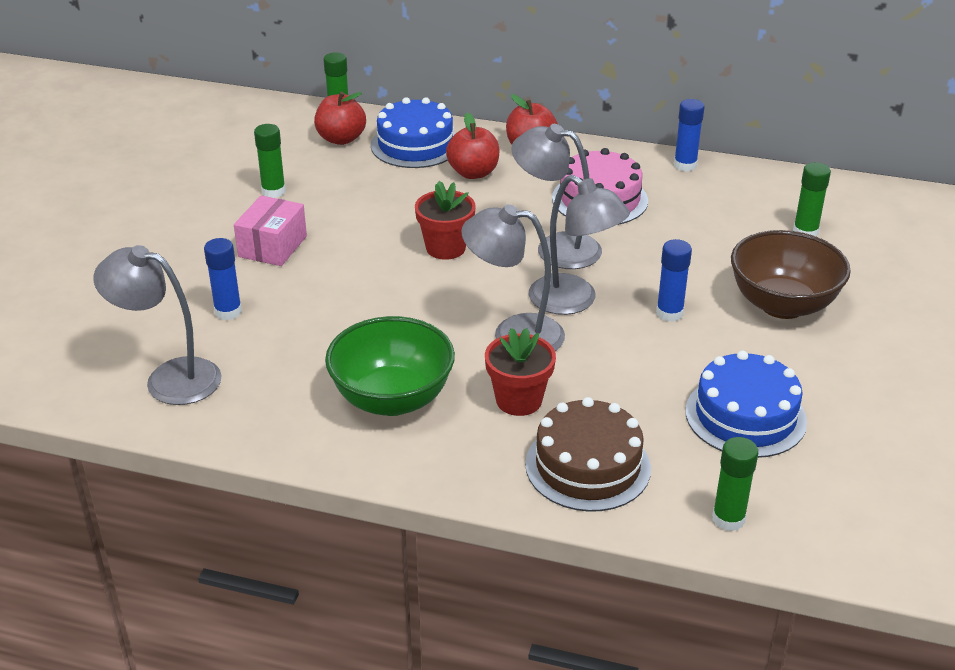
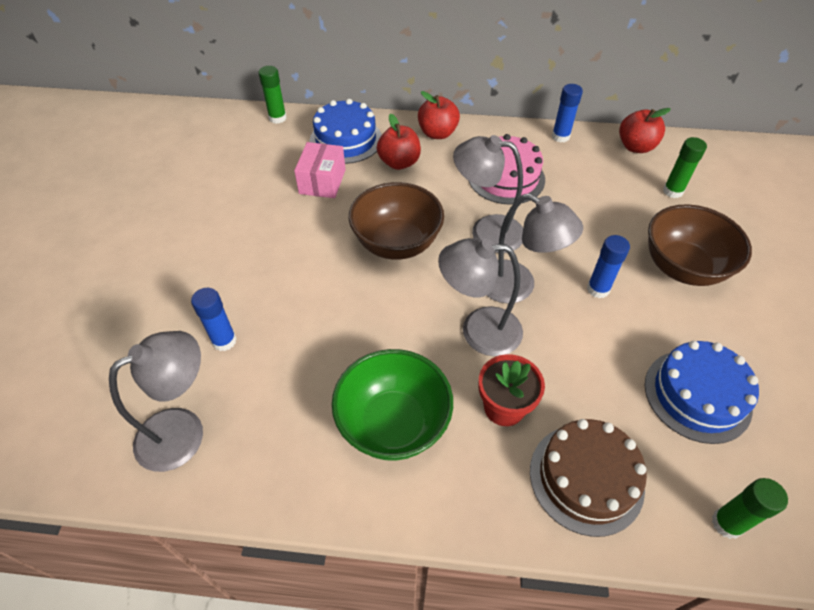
camera: 10 degrees left, 15 degrees up
grey lamp [93,245,222,405] -> grey lamp turned 135 degrees clockwise [109,331,203,472]
pink box [234,195,307,266] -> pink box moved to [294,142,346,198]
green glue stick [254,124,286,198] -> none
red apple [314,92,366,145] -> red apple moved to [619,108,671,153]
red flower pot [415,181,476,260] -> brown bowl [349,182,444,260]

